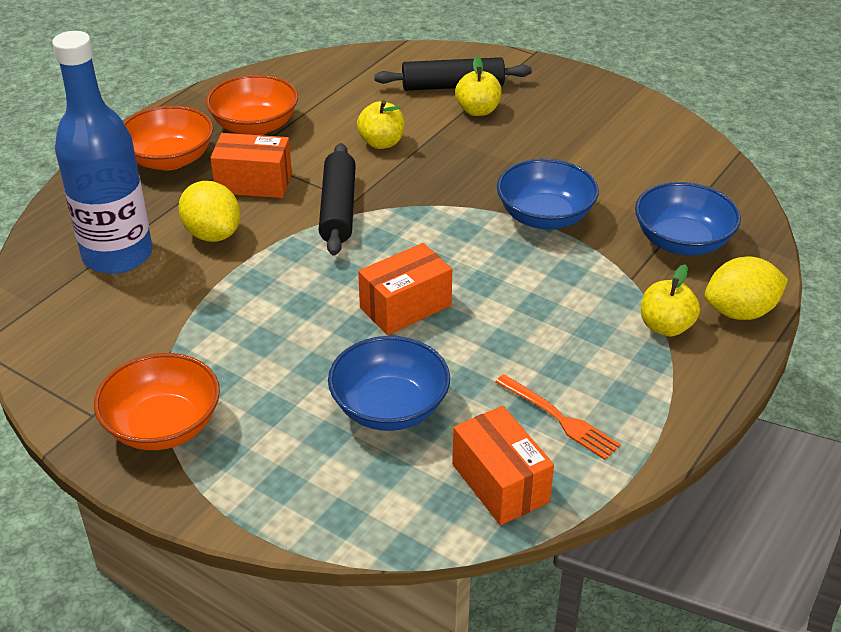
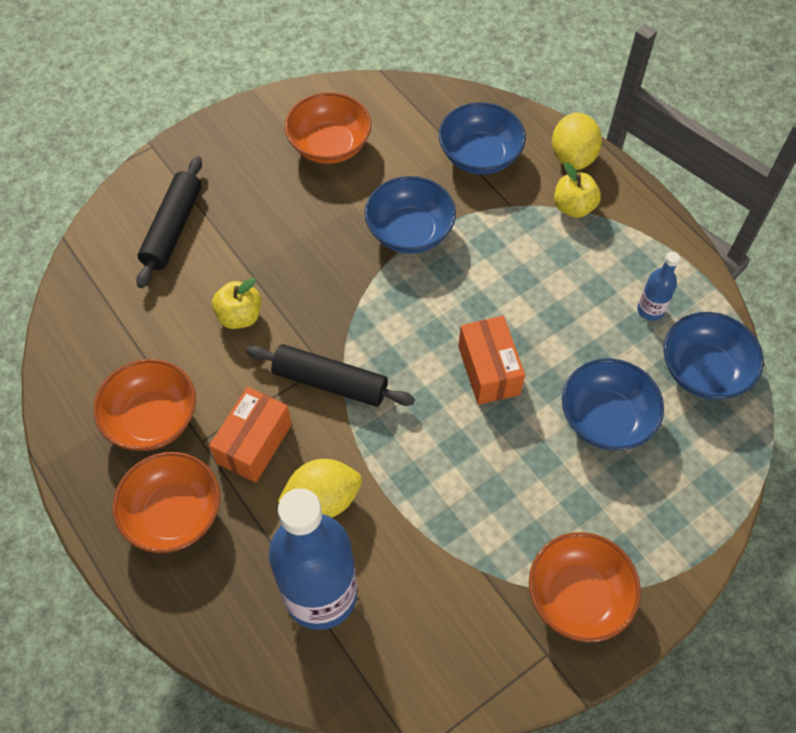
camera: 70 degrees left, 20 degrees up
orange box [452,406,554,525] -> blue bowl [664,312,764,400]
yellow apple [455,56,502,116] -> none
orange fork [495,374,621,460] -> blue bottle [637,252,680,321]
none -> orange bowl [285,93,371,164]

